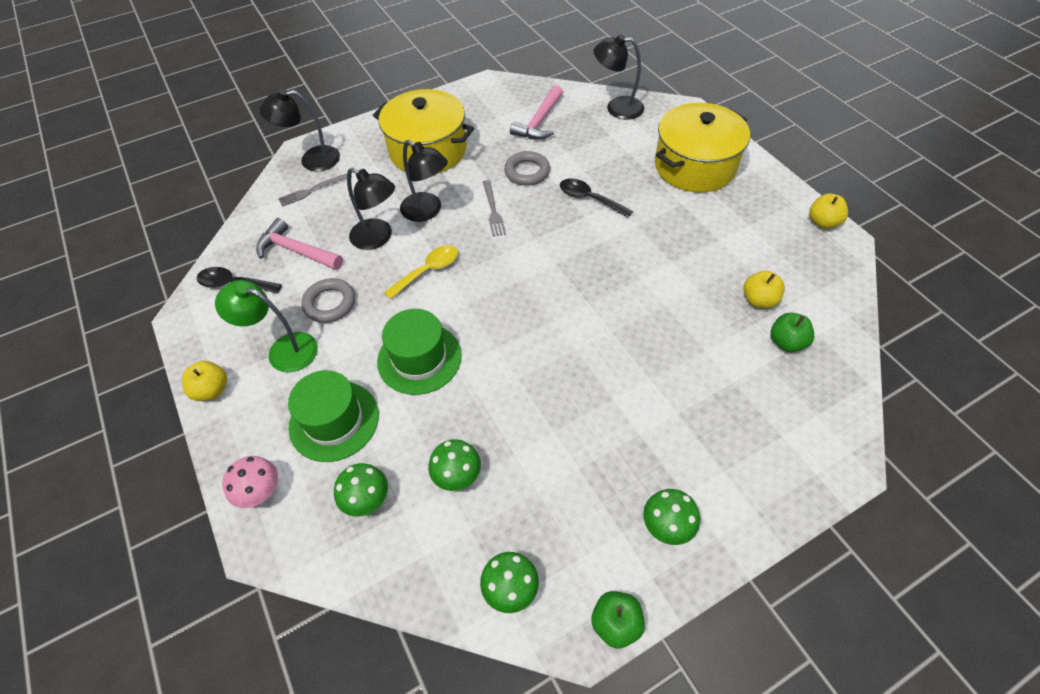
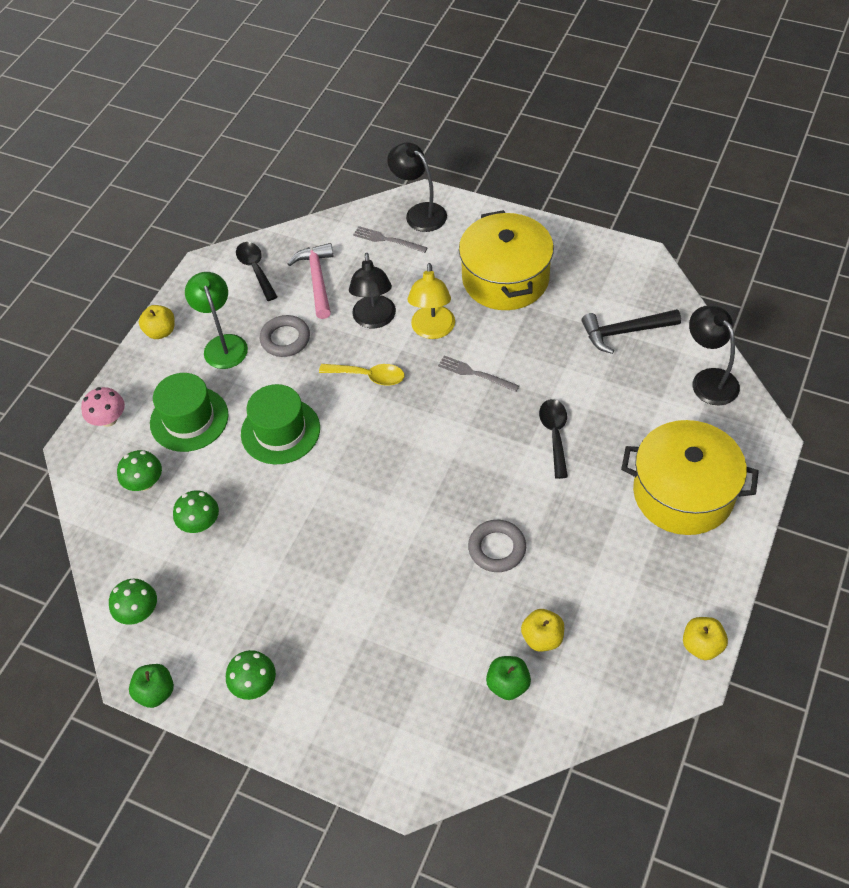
camera: 55 degrees right, 0 degrees up
black lamp [400,140,448,222] -> yellow lamp [408,263,455,339]
grey fork [483,180,506,237] -> grey fork turned 75 degrees clockwise [438,355,519,392]
grey ring [504,151,550,186] -> grey ring moved to [468,520,526,572]
pink hammer [510,85,563,140] -> black hammer [582,309,681,354]

